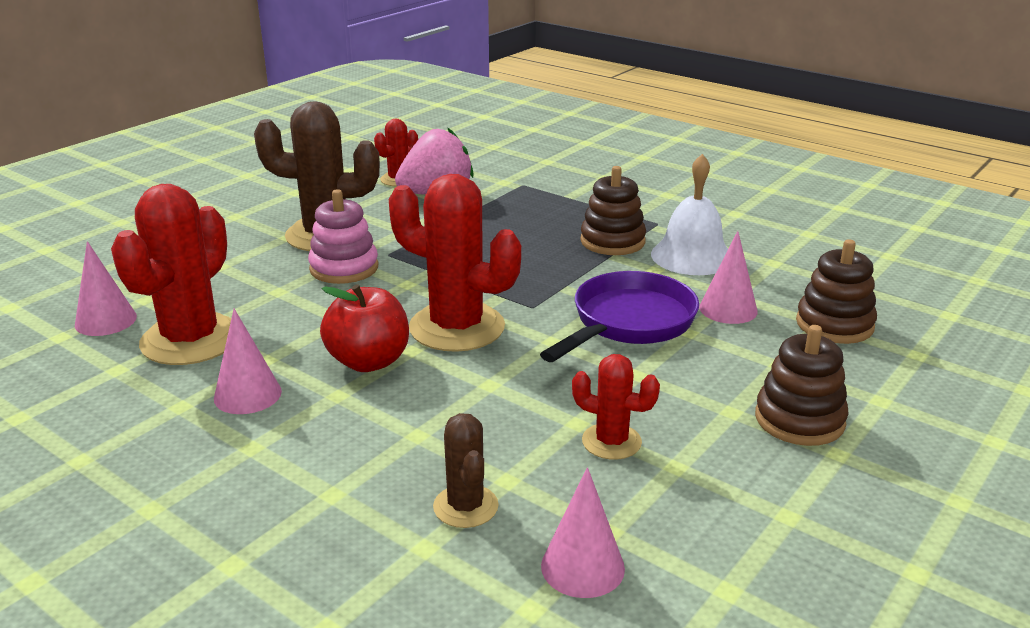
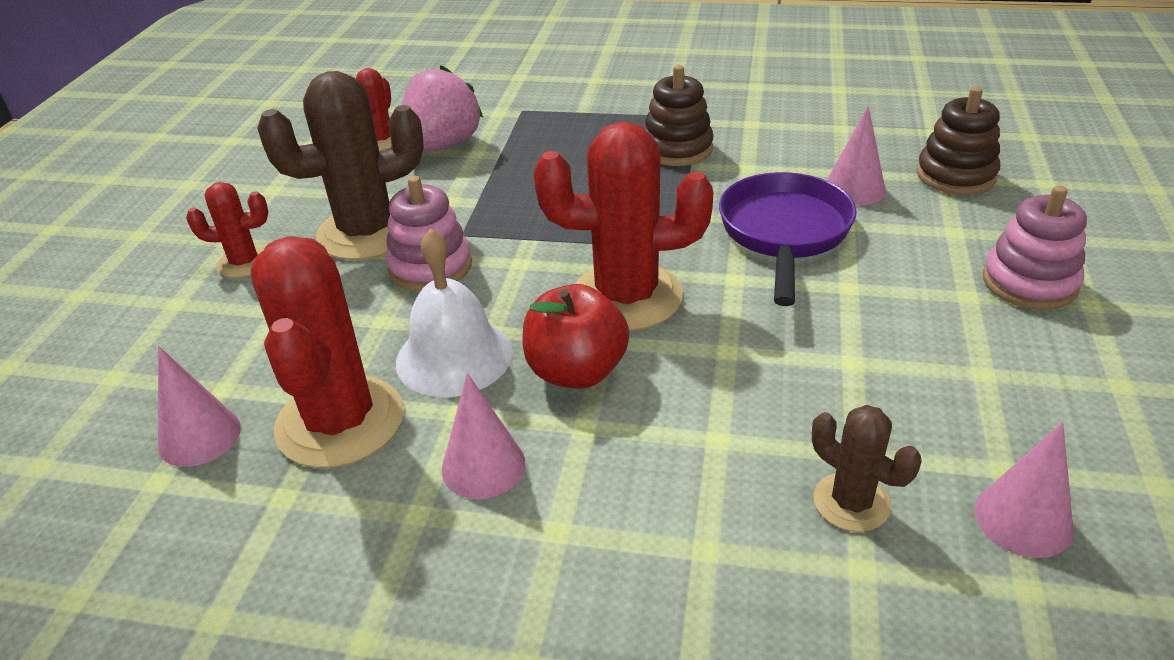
camera: 25 degrees left, 10 degrees up
red cactus [572,354,660,460] -> red cactus moved to [186,182,268,278]
white bell [651,154,728,275] -> white bell moved to [396,228,512,397]
brown stacking toy [755,325,849,446] -> pink stacking toy [983,186,1087,310]

